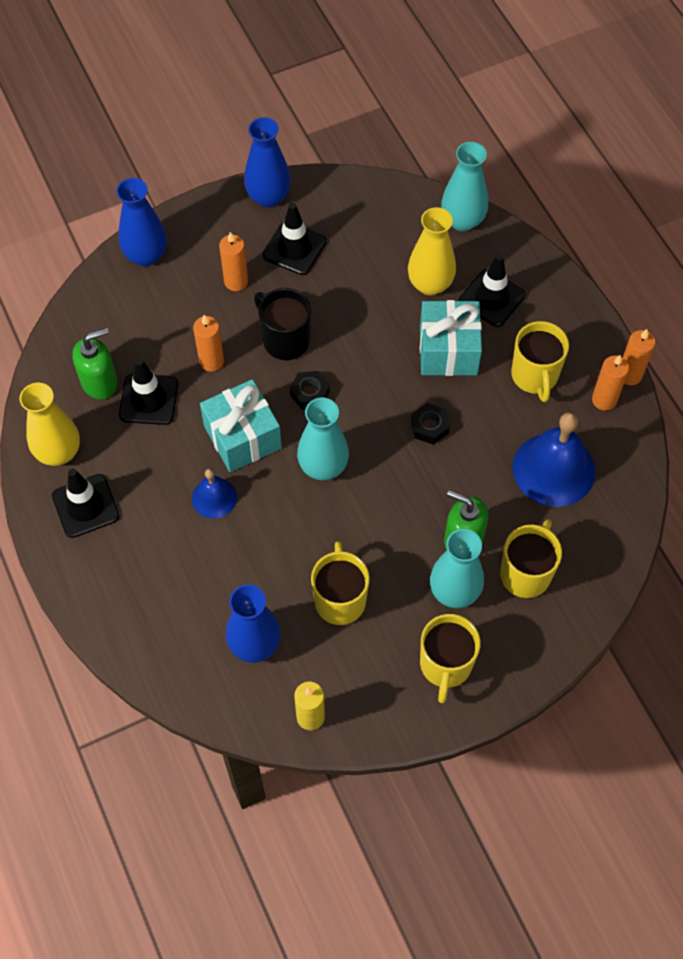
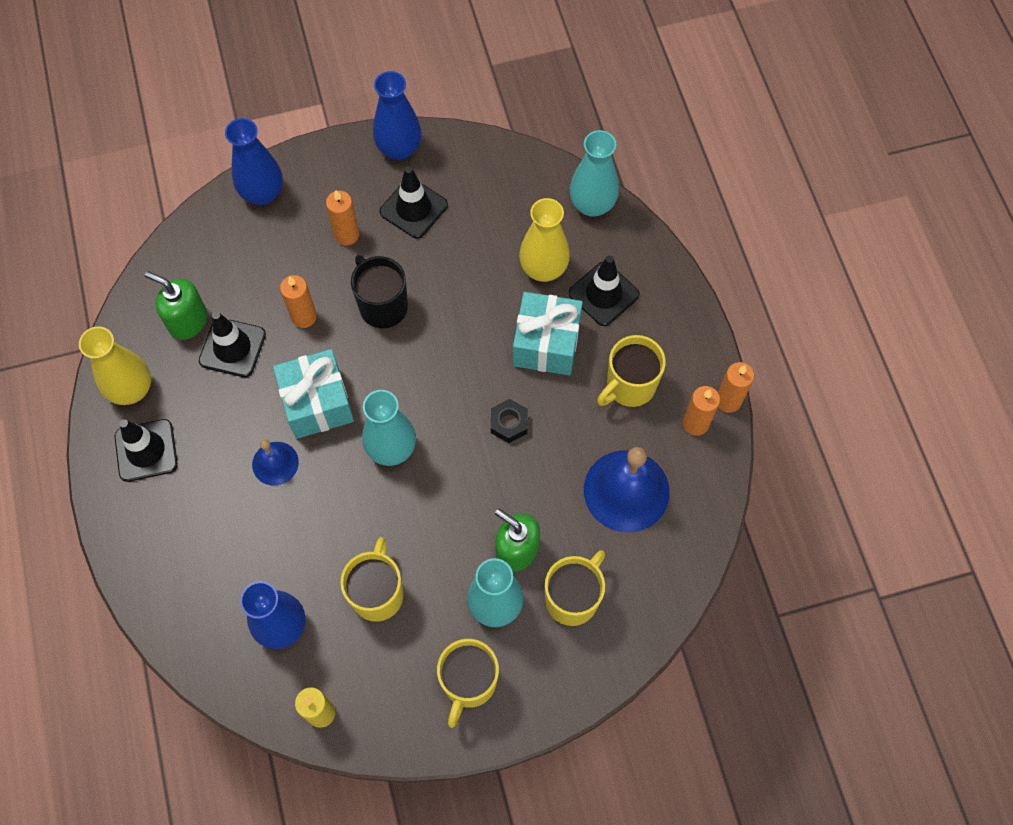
camera: 10 degrees right, 5 degrees up
green soap dispenser [72,328,118,399] -> green soap dispenser turned 135 degrees counterclockwise [145,271,207,340]
black nut [290,371,330,409] -> none
yellow mug [511,321,569,402] -> yellow mug turned 45 degrees clockwise [597,335,666,407]

